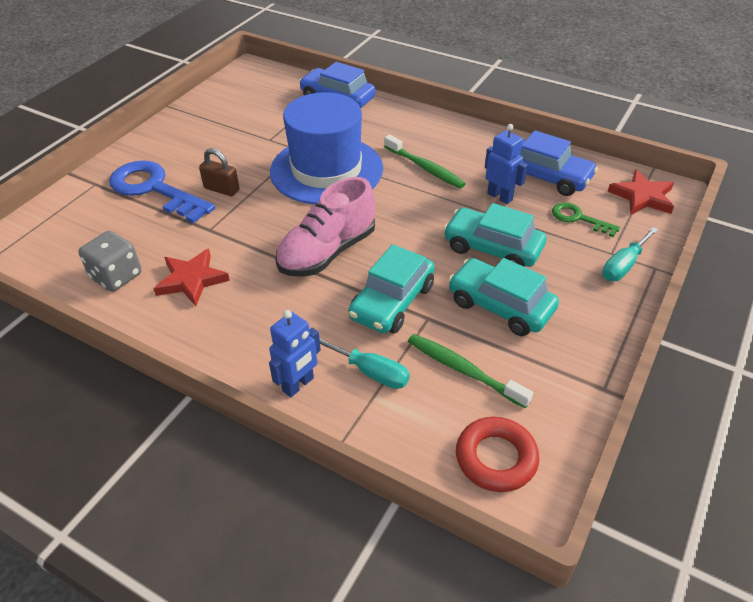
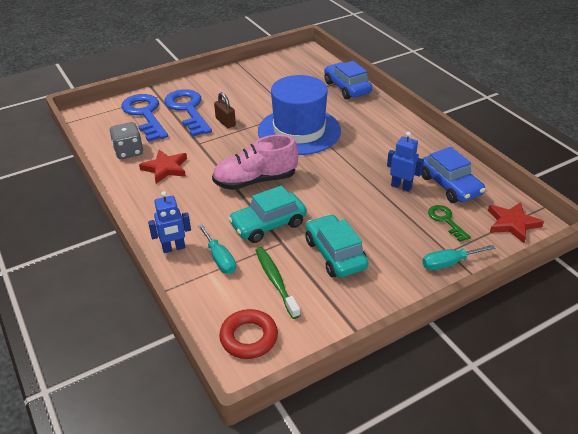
camera: 30 degrees right, 5 degrees down
green toothbrush [384,135,466,189] -> none
turquoise car [443,203,546,267] -> none
blue robot [485,124,528,204] -> blue robot turned 45 degrees counterclockwise [387,132,424,192]
none -> blue key [121,94,168,142]

